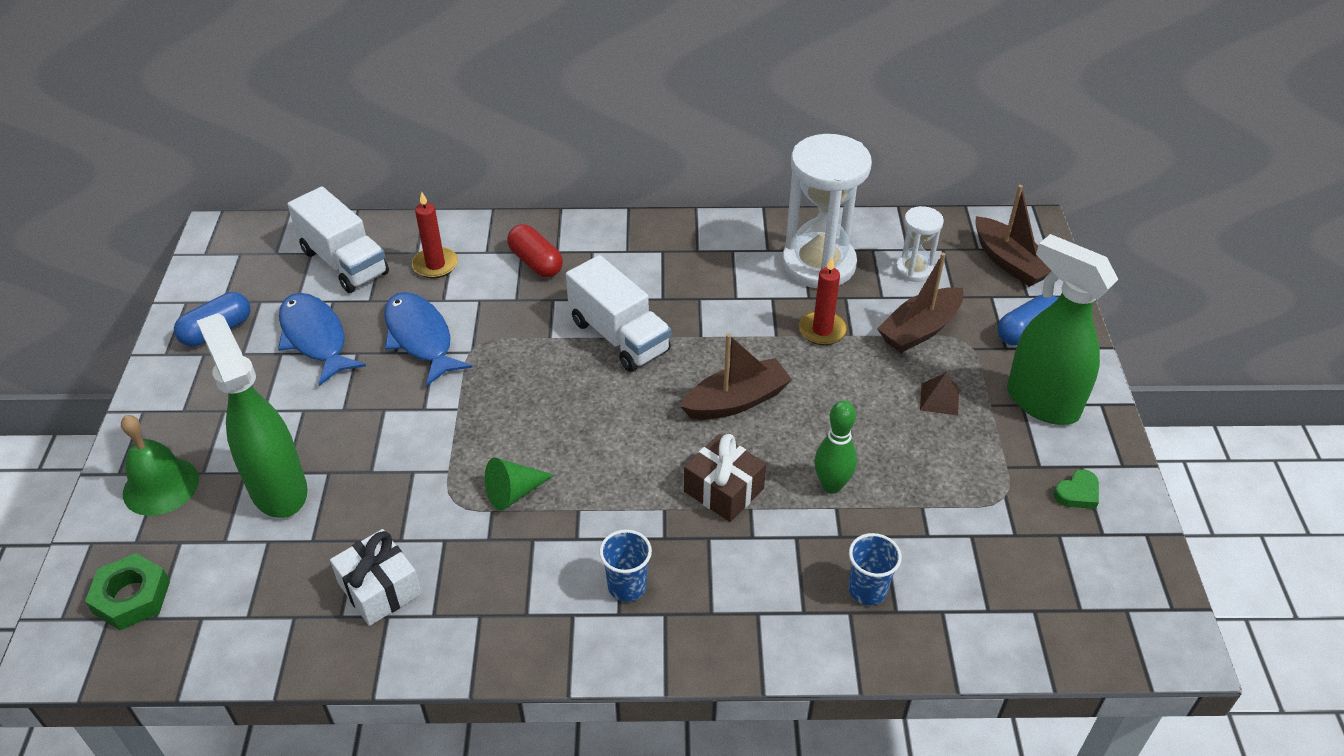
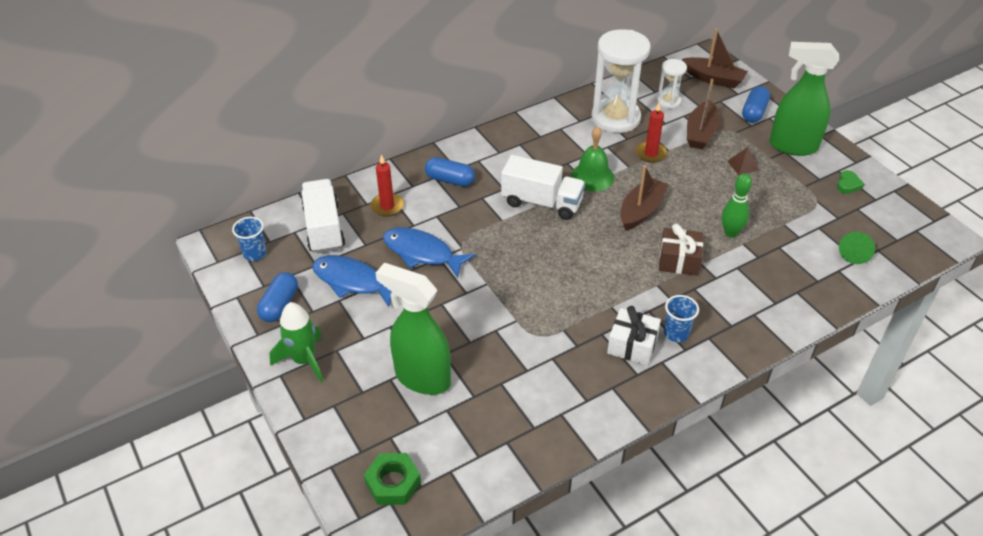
camera: 30 degrees left, 0 degrees up
green bell [121,415,199,516] -> green bell moved to [571,126,614,192]
white truck [287,186,389,293] -> white truck turned 120 degrees counterclockwise [302,179,345,253]
white gift [330,529,422,626] -> white gift moved to [607,306,661,365]
green cone [485,458,554,511] -> green cone moved to [839,232,875,264]
red capsule [507,224,563,278] -> blue capsule [425,157,475,187]
blue cup [848,533,902,605] -> blue cup moved to [232,217,266,261]
none -> green rocket [270,302,323,382]

